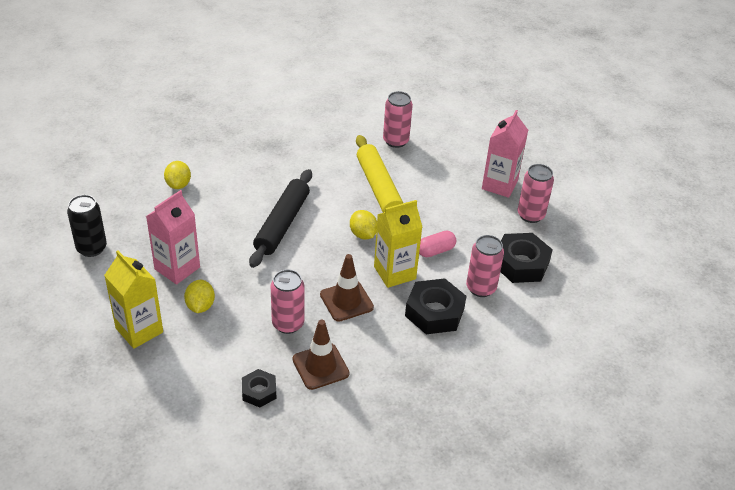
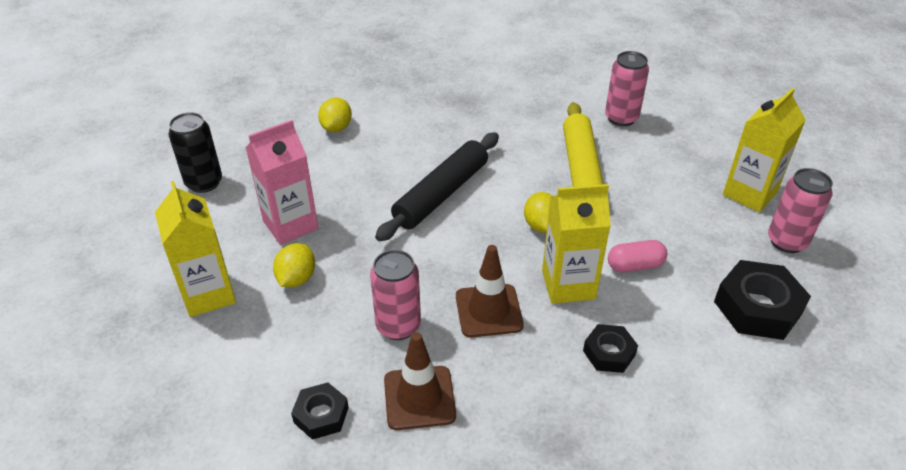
camera: 20 degrees right, 0 degrees up
black nut [405,278,466,334] -> black nut [583,324,638,373], size x0.58
pink can [466,235,504,297] -> none
pink carton [482,110,528,198] -> yellow carton [723,88,806,212]

